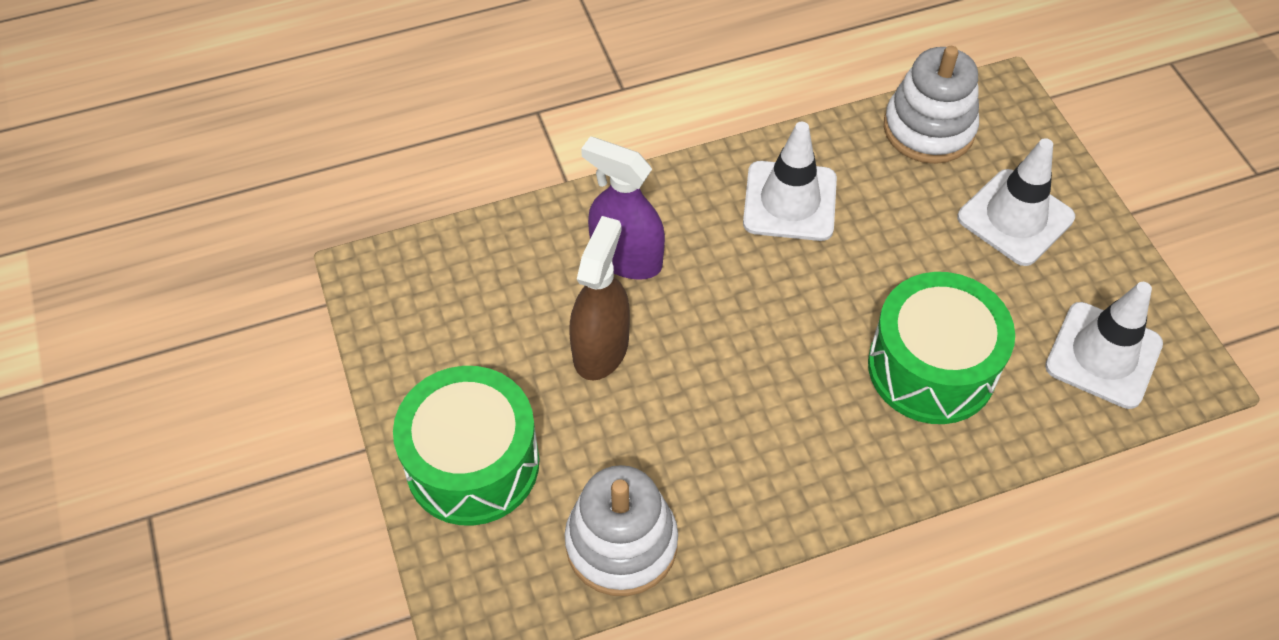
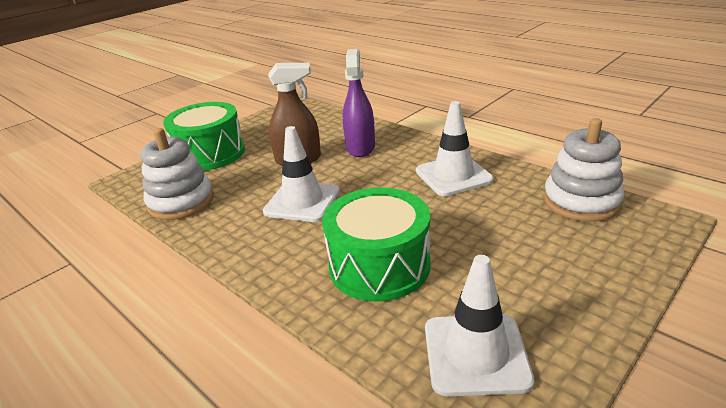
camera: 65 degrees right, 25 degrees down
white traffic cone [957,138,1075,266] -> white traffic cone moved to [263,126,340,222]

